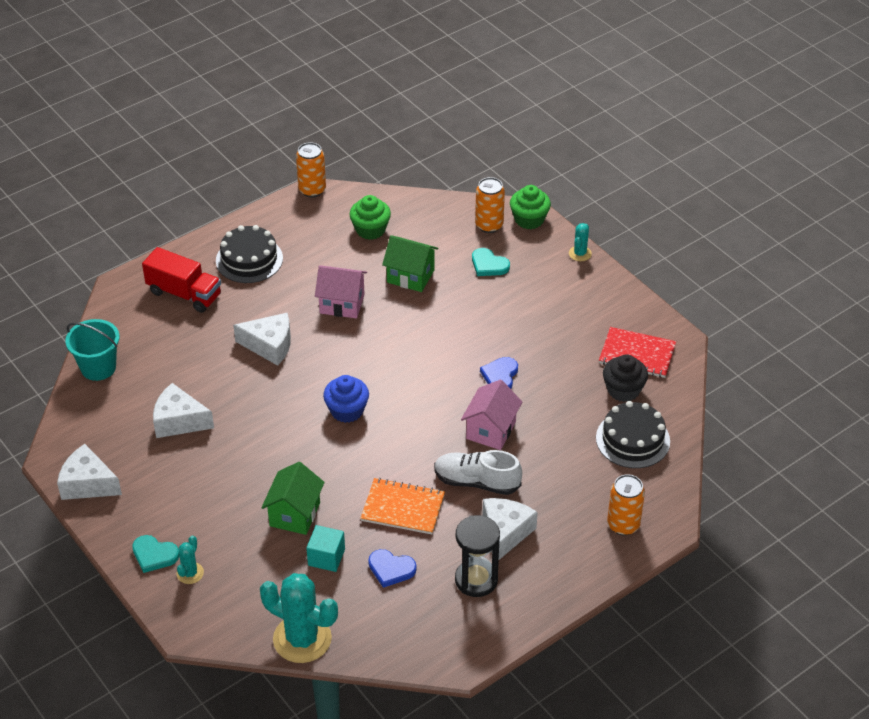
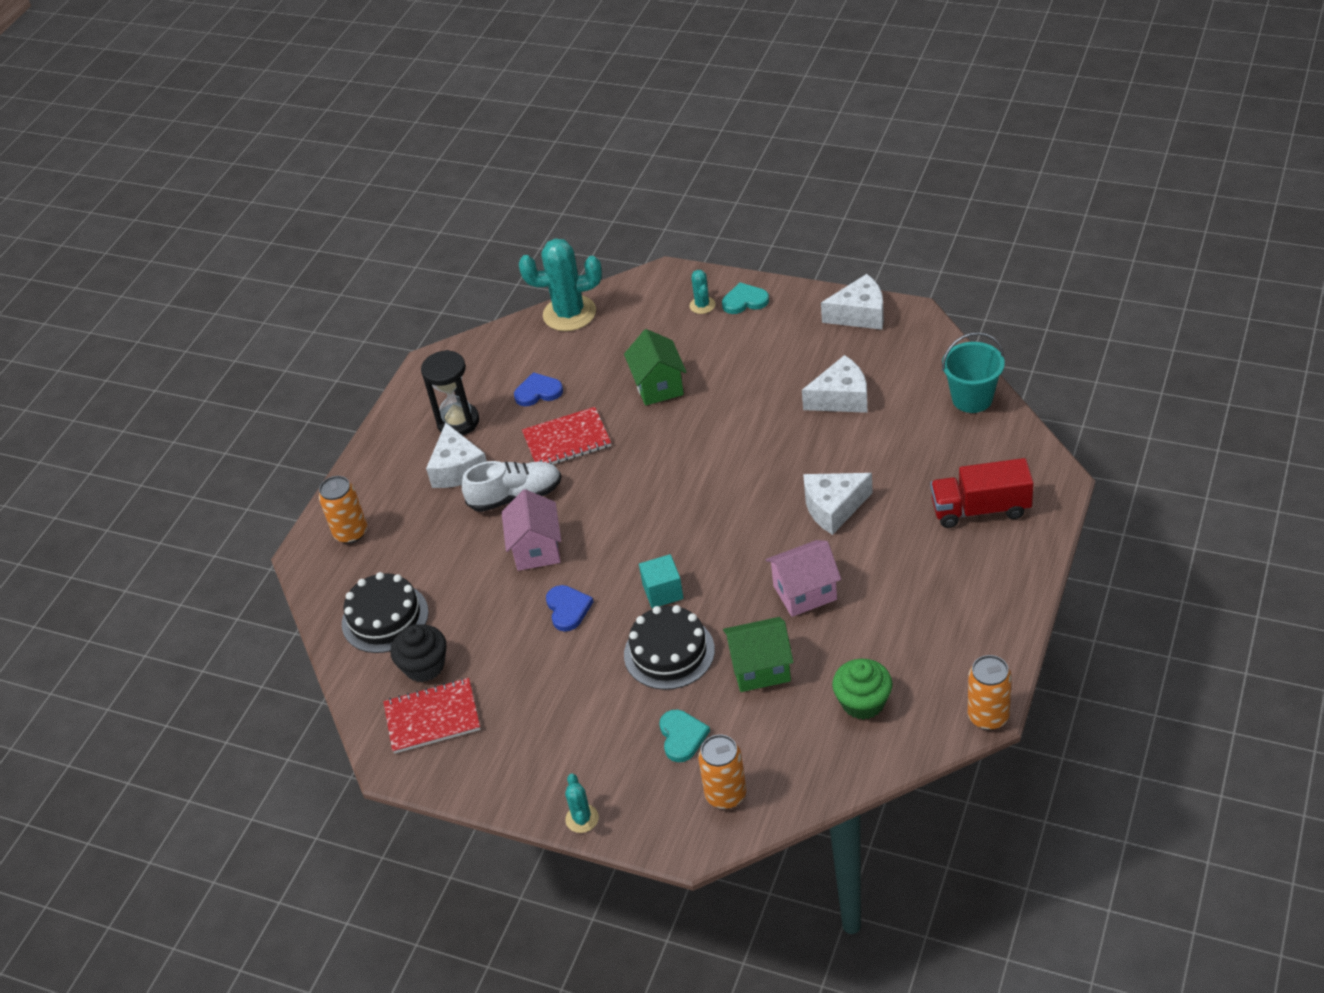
camera: 155 degrees right, 0 degrees up
black cake [216,225,283,283] -> black cake moved to [624,605,715,690]
turquoise cube [306,525,345,572] -> turquoise cube moved to [639,554,684,608]
blue cupcake [323,375,369,423] -> none
orange notebook [361,478,445,534] -> red notebook [522,407,611,465]
turquoise heart [472,248,510,276] -> turquoise heart turned 75 degrees clockwise [659,710,710,762]
green cupcake [510,185,551,229] -> none

